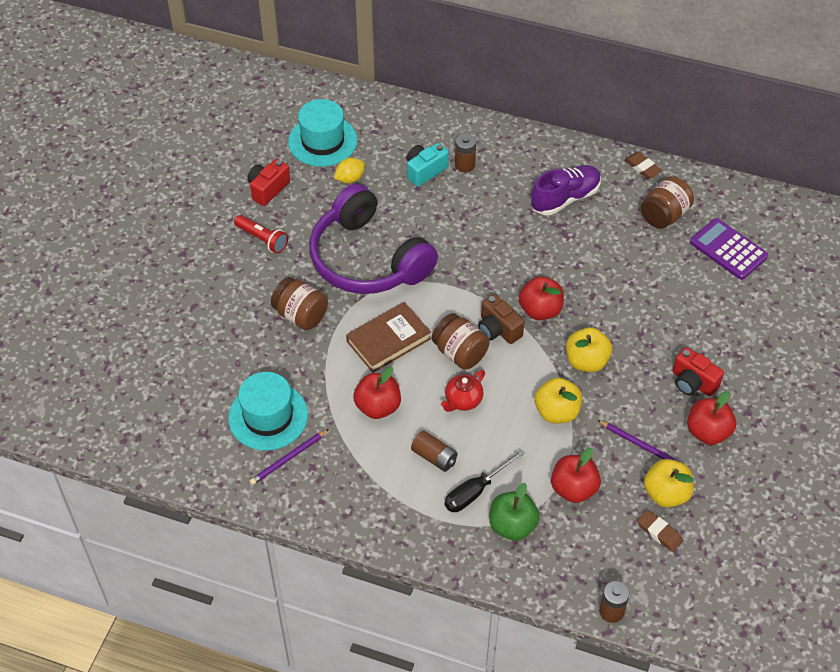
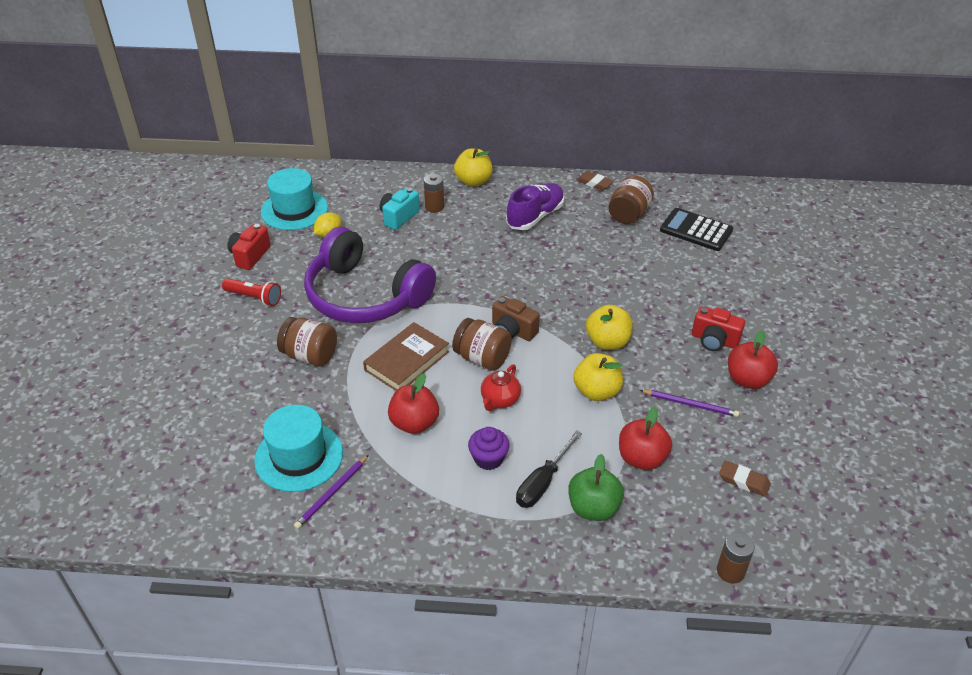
camera: 15 degrees left, 10 degrees down
brown battery [411,431,458,472] -> purple cupcake [468,427,509,470]
red apple [519,276,564,320] -> none
yellow apple [644,459,694,508] -> yellow apple moved to [454,148,493,187]
purple calculator [690,218,768,280] -> black calculator [660,208,733,251]

